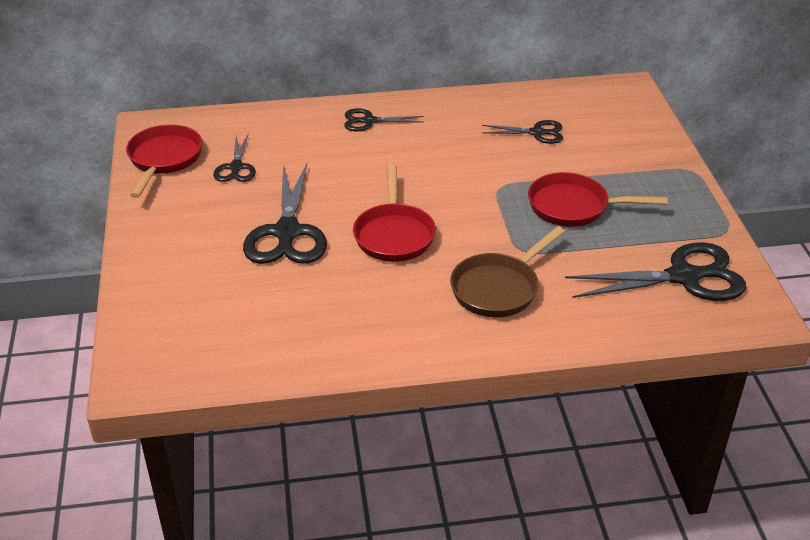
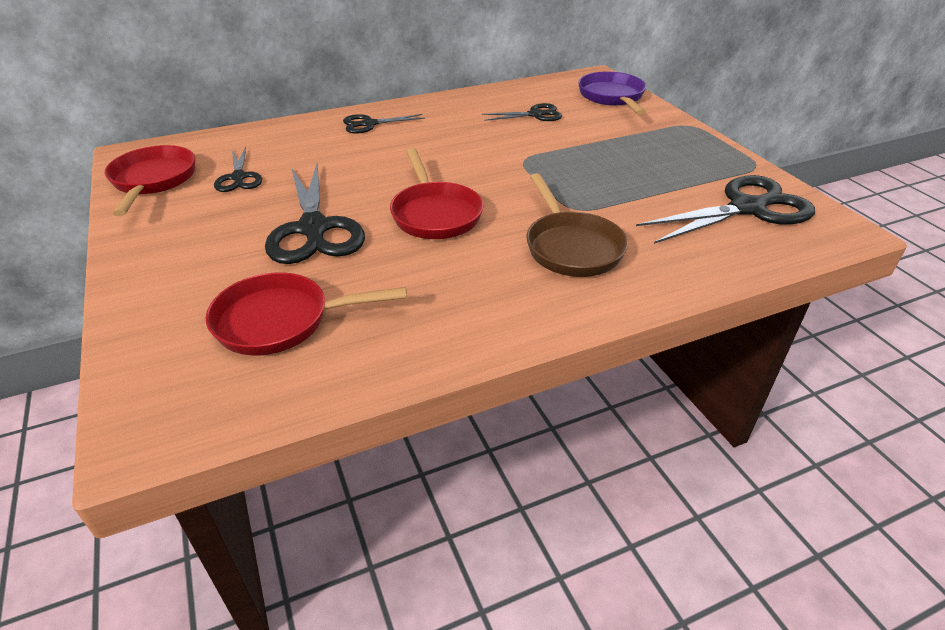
camera: 15 degrees left, 0 degrees up
brown pan [450,226,565,317] -> brown pan turned 45 degrees counterclockwise [526,173,628,277]
red pan [528,172,668,227] -> red pan moved to [206,272,407,356]
none -> purple pan [578,72,646,115]

